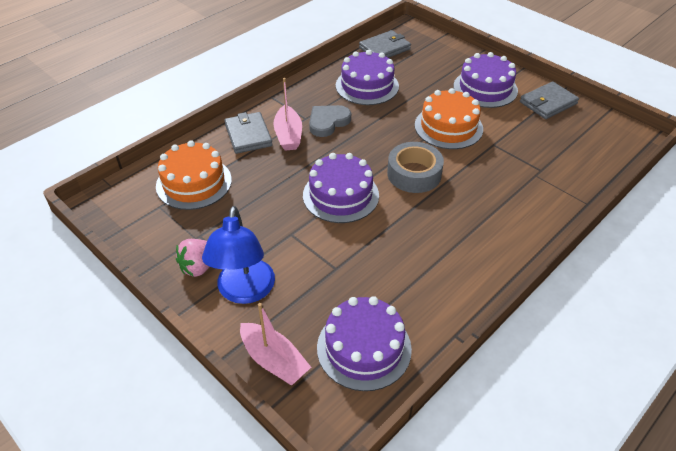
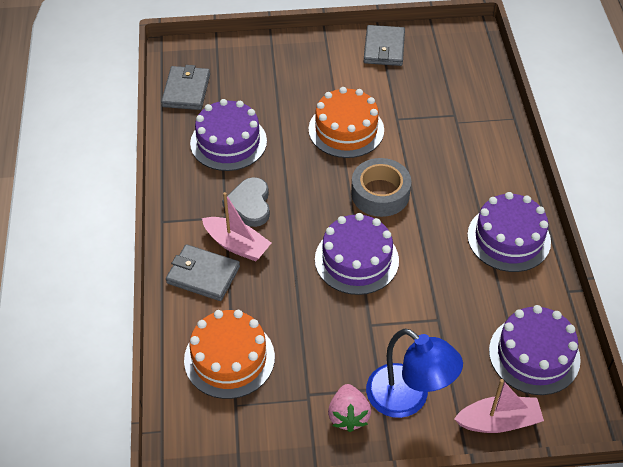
camera: 50 degrees left, 5 degrees up
purple cake [453,52,518,108] -> purple cake moved to [467,192,551,272]

